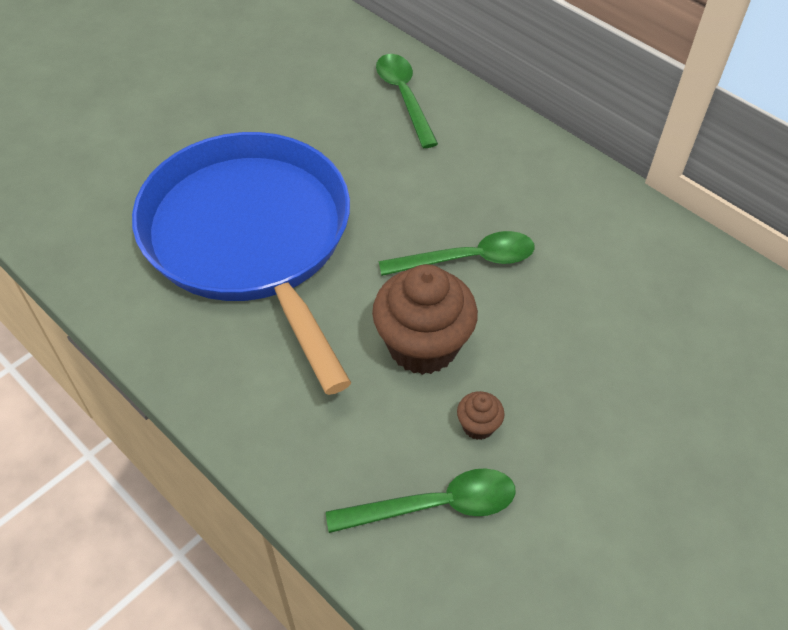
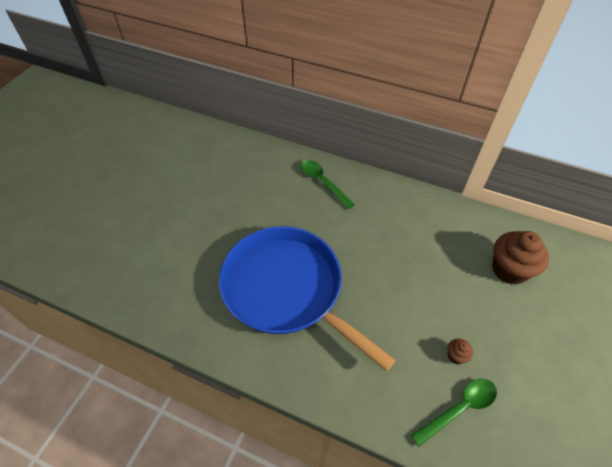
camera: 20 degrees left, 0 degrees up
brown cupcake [372,264,478,375] -> brown cupcake moved to [492,231,549,285]
green spoon [379,231,535,276] -> none

